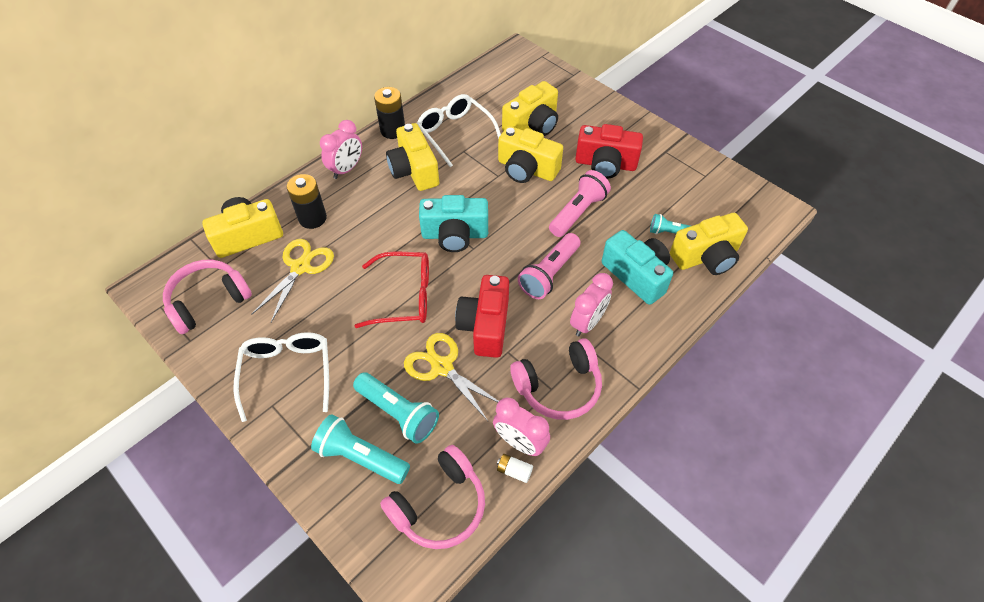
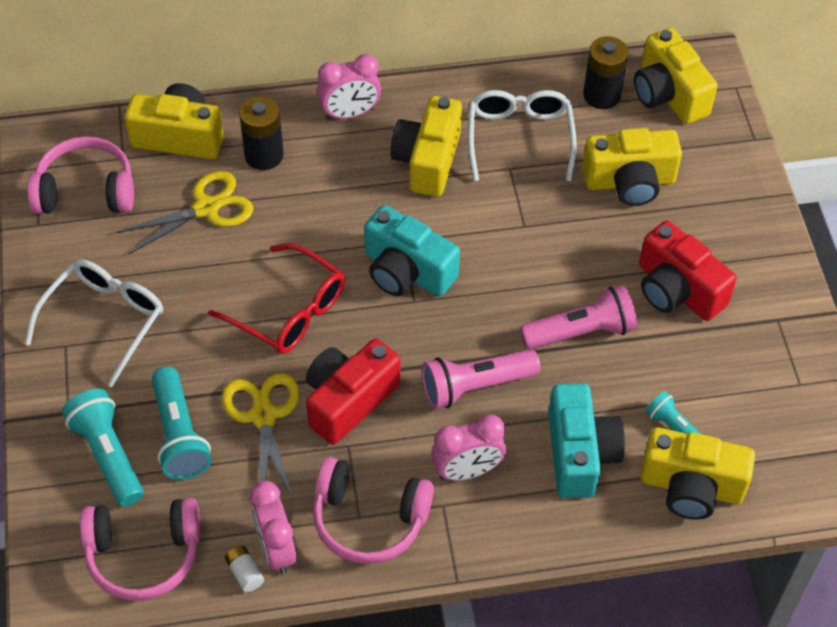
camera: 35 degrees right, 0 degrees up
black battery [374,87,405,139] -> black battery moved to [583,36,628,109]
yellow camera [498,126,563,183] -> yellow camera moved to [634,28,718,124]

